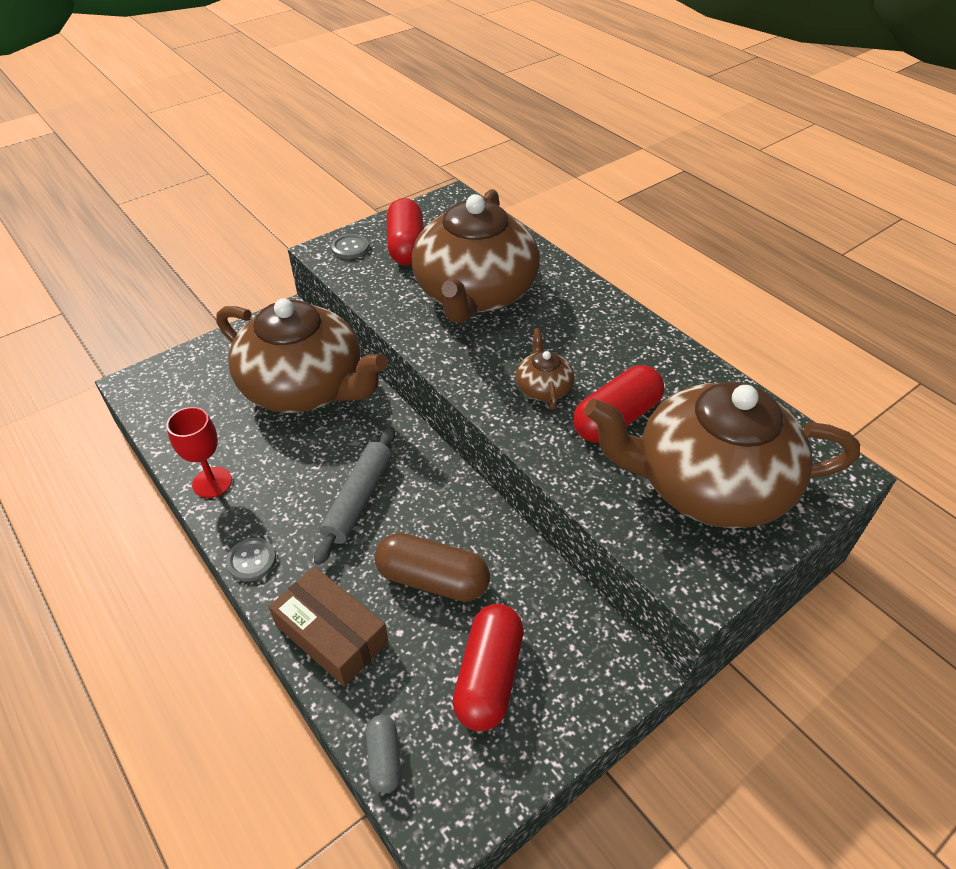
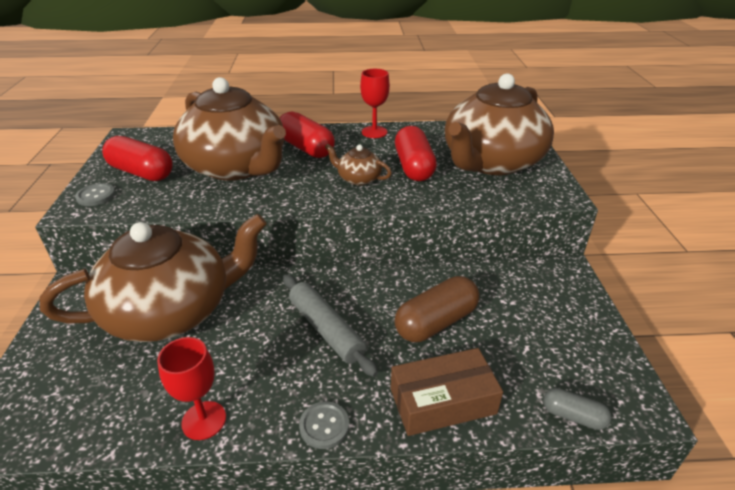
camera: 55 degrees left, 10 degrees down
red capsule [453,604,523,731] -> red capsule moved to [280,112,335,158]
none -> red goblet [360,69,390,138]

